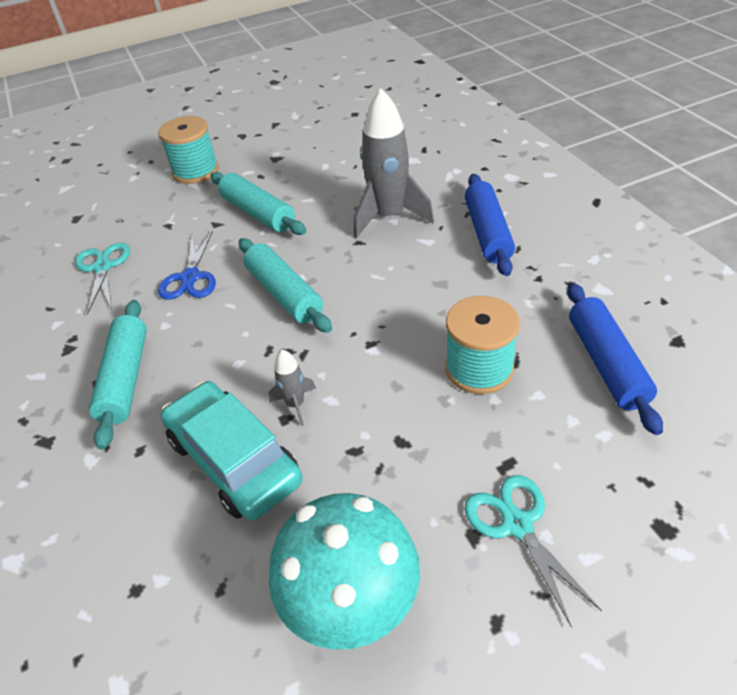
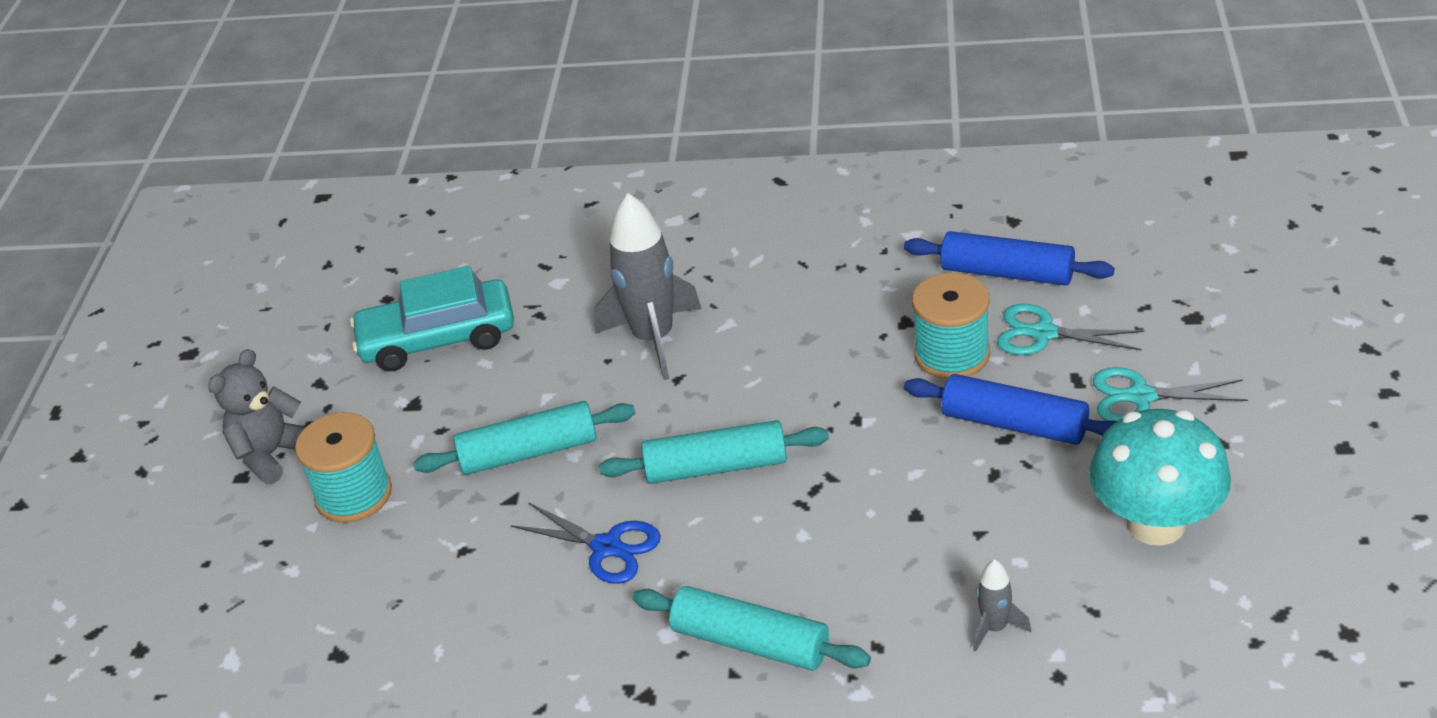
camera: 60 degrees left, 5 degrees down
turquoise scissors [75,243,130,314] -> turquoise scissors moved to [997,304,1144,355]
turquoise car [161,381,302,521] -> turquoise car moved to [350,266,514,371]
grey rocket [268,350,316,426] -> grey rocket moved to [973,559,1031,652]
blue rolling pin [465,174,515,276] -> blue rolling pin moved to [904,374,1117,445]
none -> grey teddy bear [208,349,306,484]

